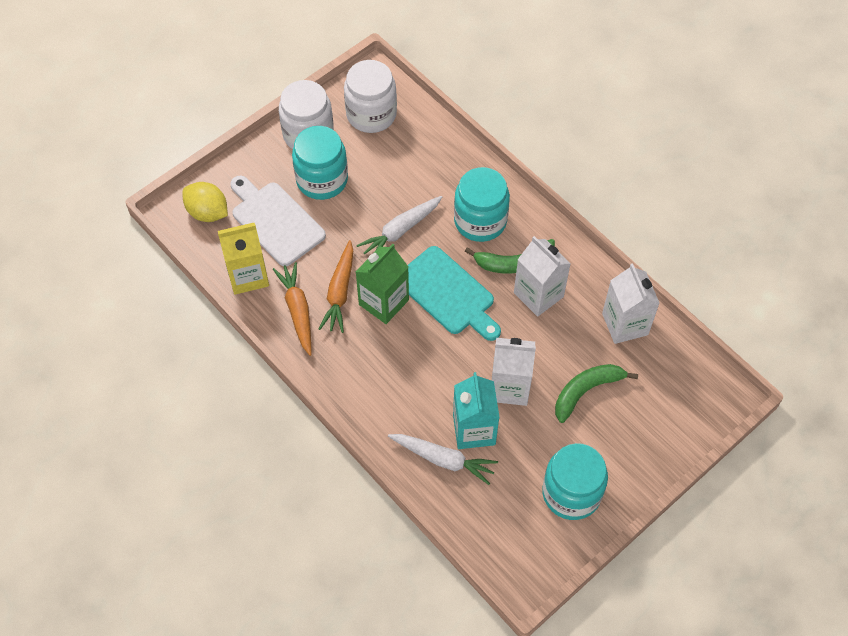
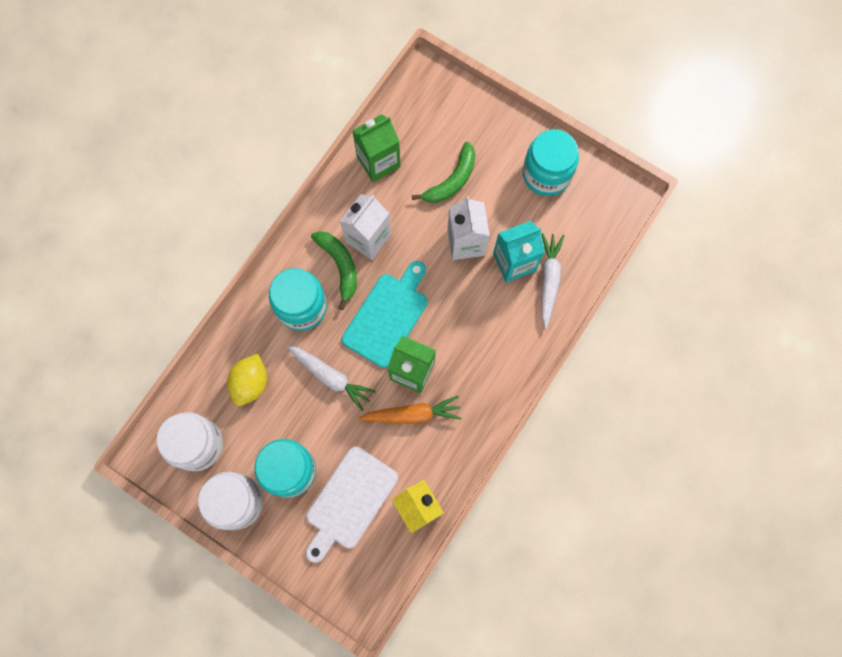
camera: 105 degrees left, 15 degrees up
yellow lemon [182,182,228,222] -> yellow lemon moved to [227,354,267,406]
orange carrot [273,262,312,356] -> none
green banana [555,364,638,423] -> green banana turned 90 degrees counterclockwise [412,142,476,203]
white carton [602,263,659,344] -> green carton [352,114,401,182]

